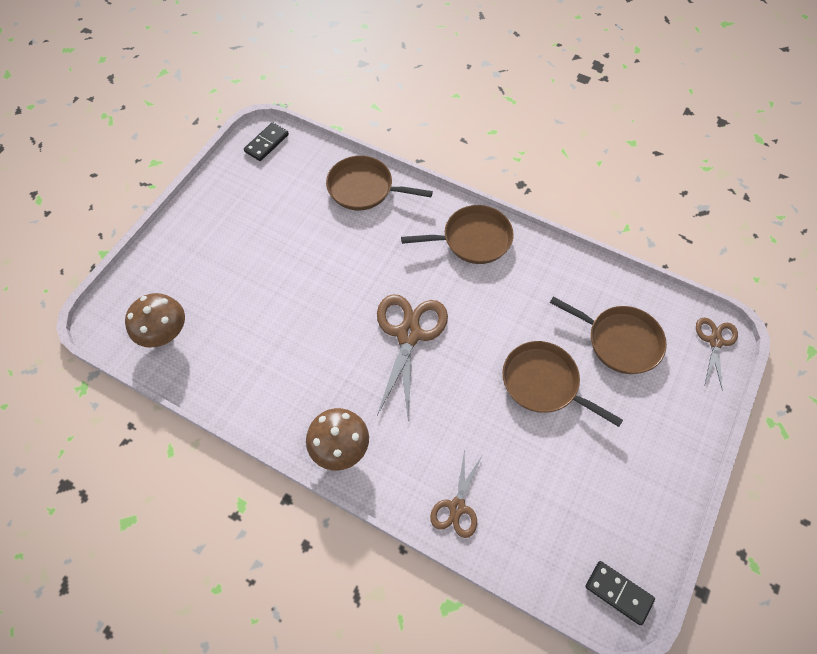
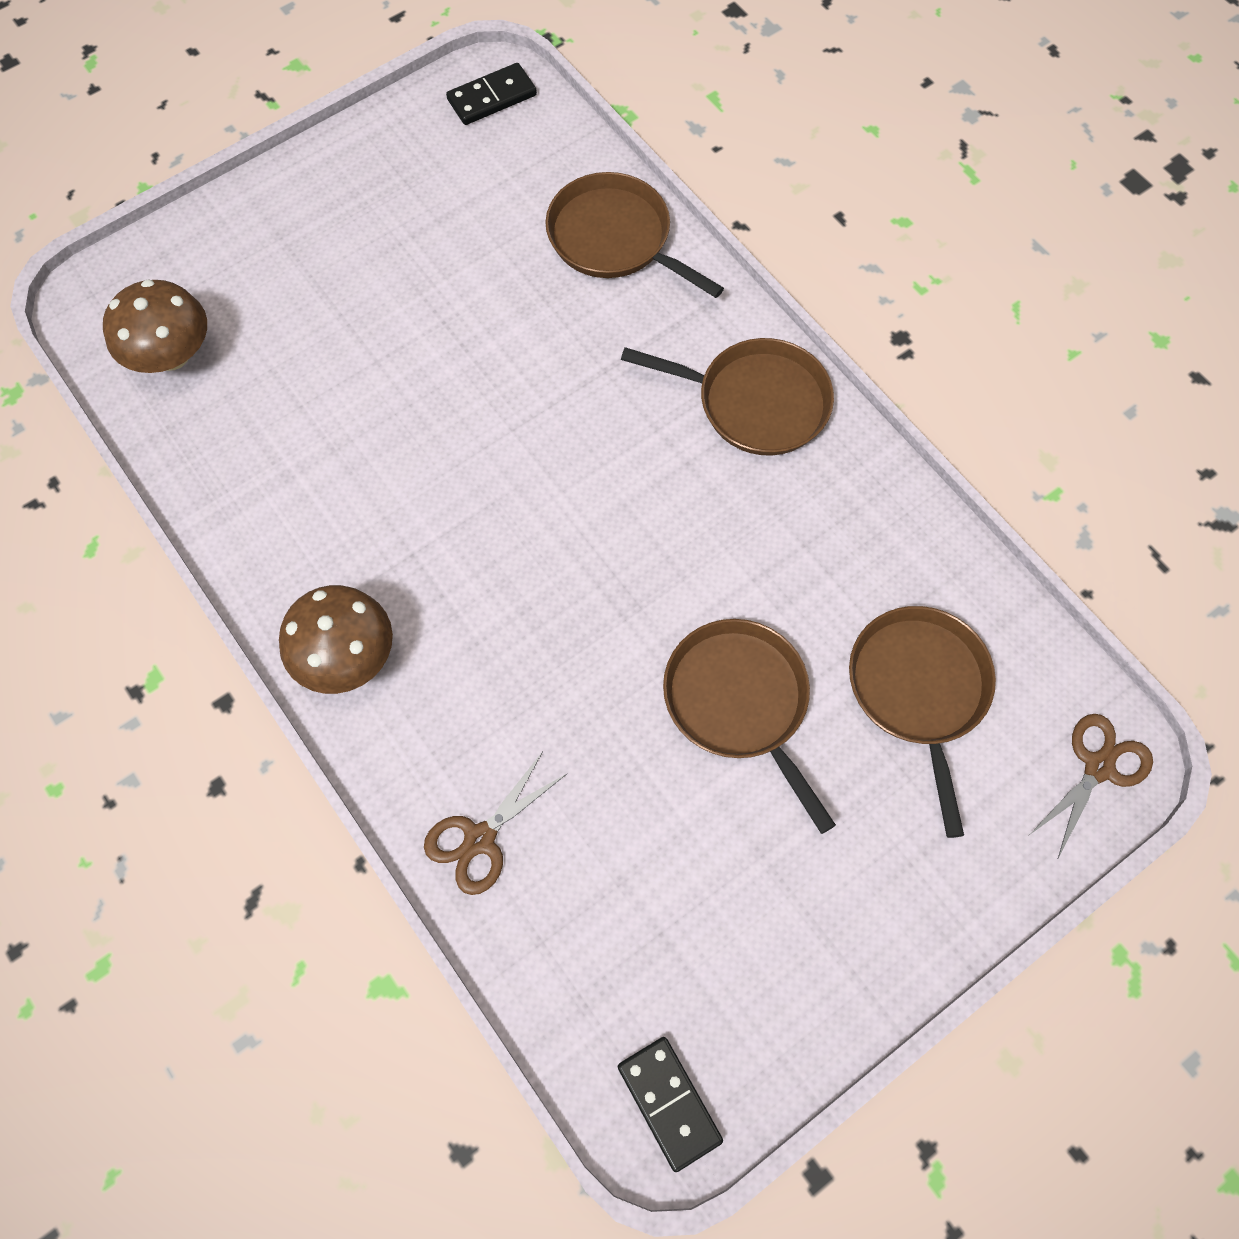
camera: 25 degrees right, 5 degrees up
brown scissors [377,294,448,418] -> none
brown pan [550,296,667,374] -> brown pan turned 150 degrees counterclockwise [849,606,996,838]

